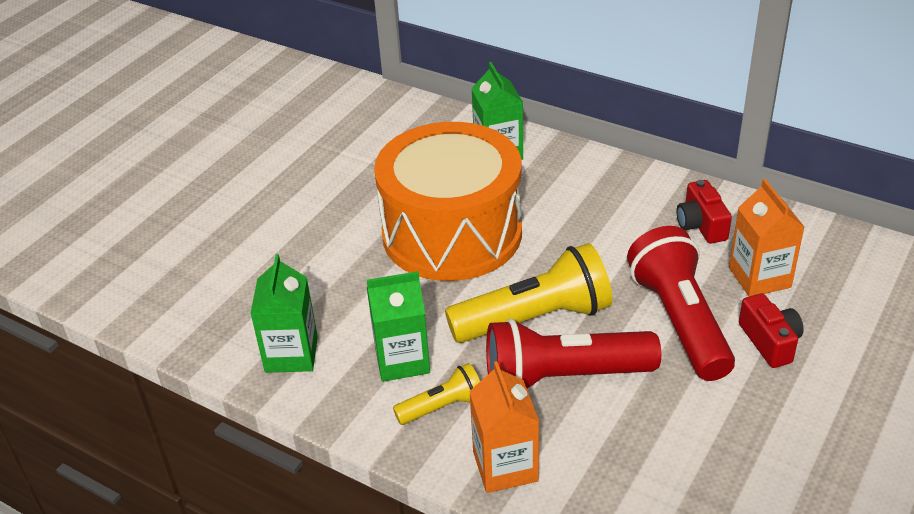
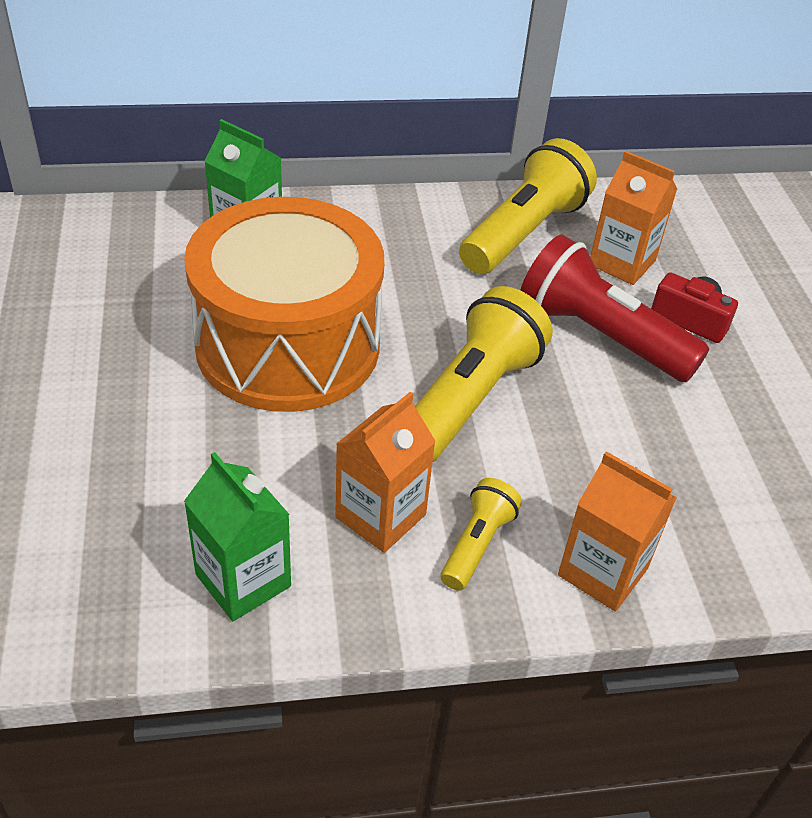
camera: 45 degrees left, 5 degrees up
green carton [367,271,430,382] -> orange carton [335,392,436,553]
red flashlight [486,319,661,389] -> none
red camera [677,180,732,244] -> yellow flashlight [459,138,597,274]

